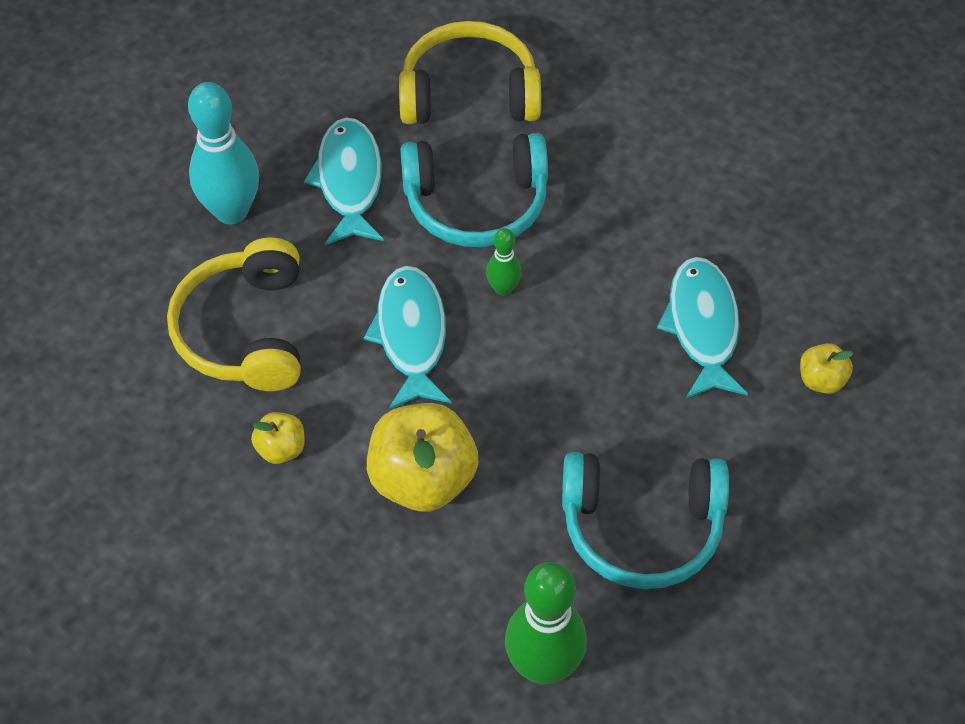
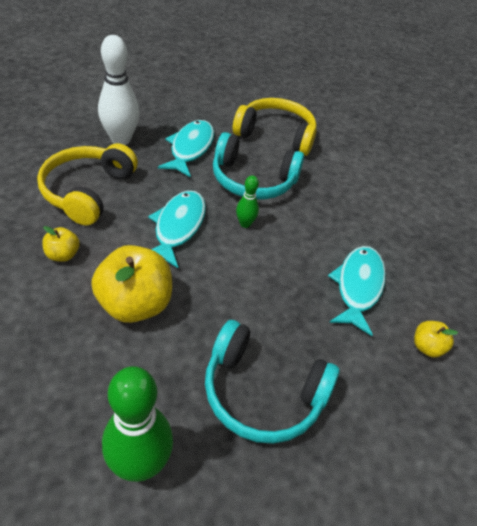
camera: 15 degrees right, 10 degrees down
turquoise bowling pin [188,82,259,224] -> white bowling pin [98,35,140,145]

